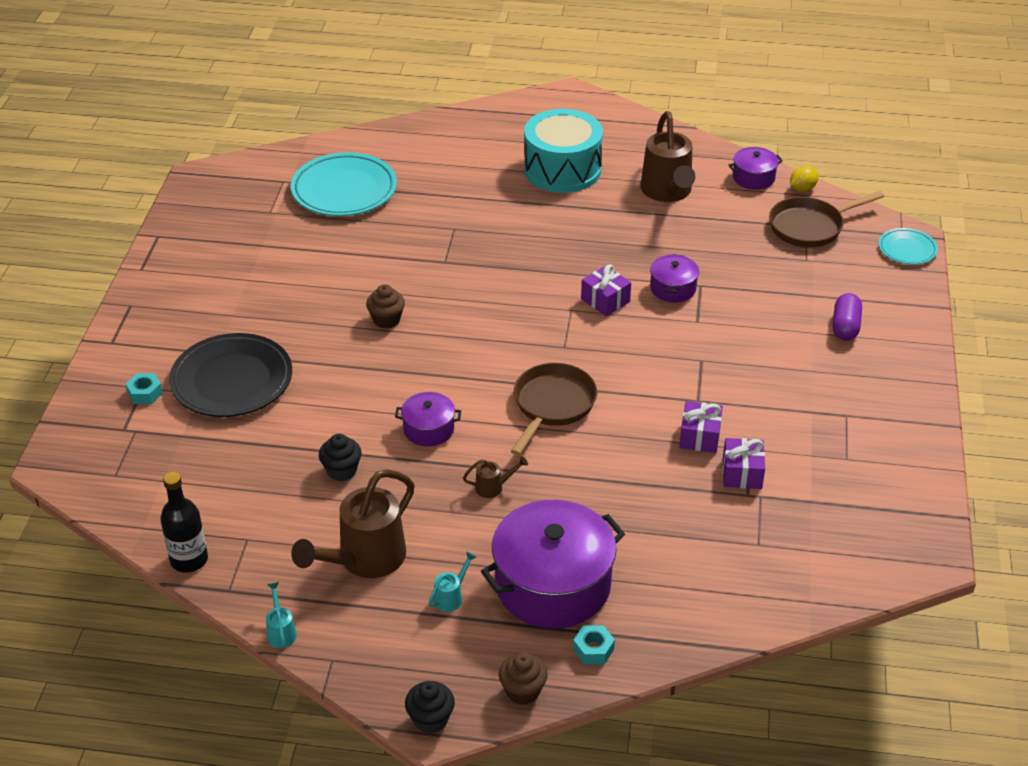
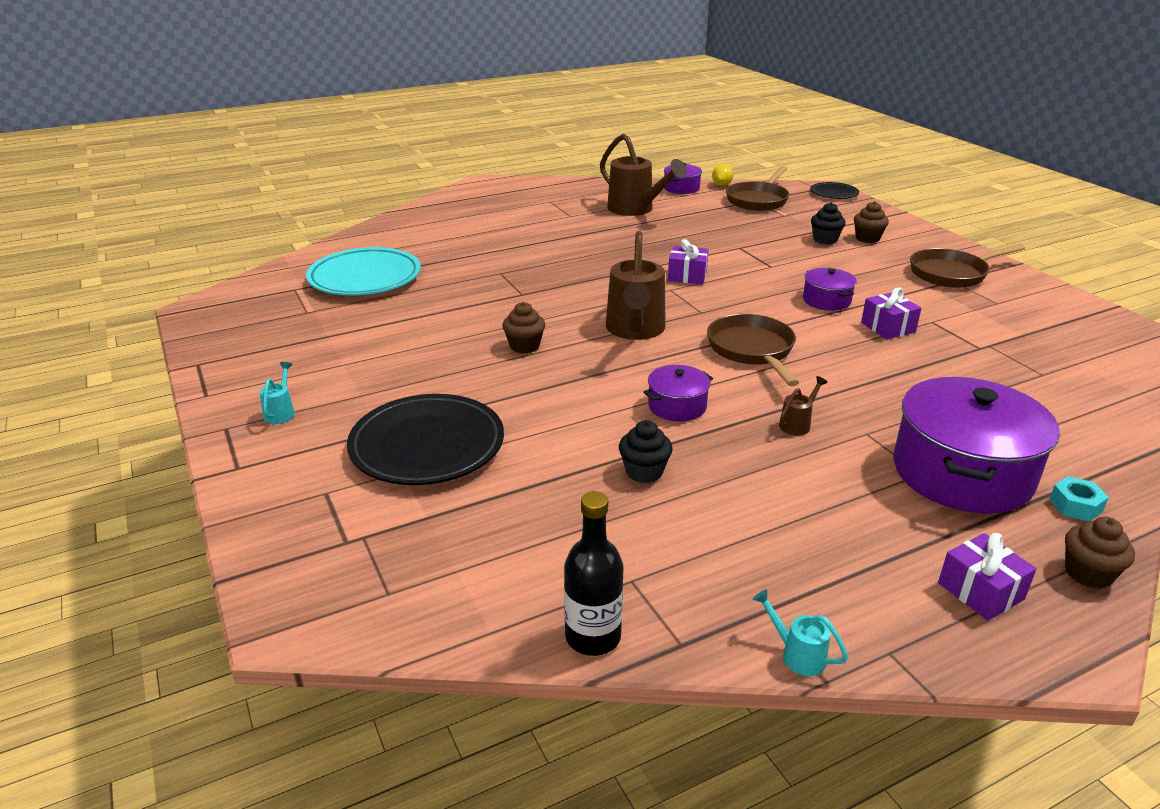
camera: 35 degrees left, 10 degrees down
turquoise nut [126,373,163,404] -> none
brown watering can [291,469,415,578] -> brown watering can moved to [606,231,666,340]
black cupcake [405,681,455,734] -> black cupcake moved to [811,202,846,244]
turquoise watering can [429,551,476,612] -> turquoise watering can moved to [260,362,295,424]
turquoise drum [524,109,603,193] -> none
purple pot [650,254,699,303] -> purple pot moved to [803,268,857,311]
purple gift [723,438,765,489] -> purple gift moved to [938,533,1036,621]
purple capsule [833,293,862,340] -> brown cupcake [854,201,889,243]
turquoise plate [879,228,938,265] -> black plate [810,182,859,199]
none -> brown pan [910,244,1025,288]

